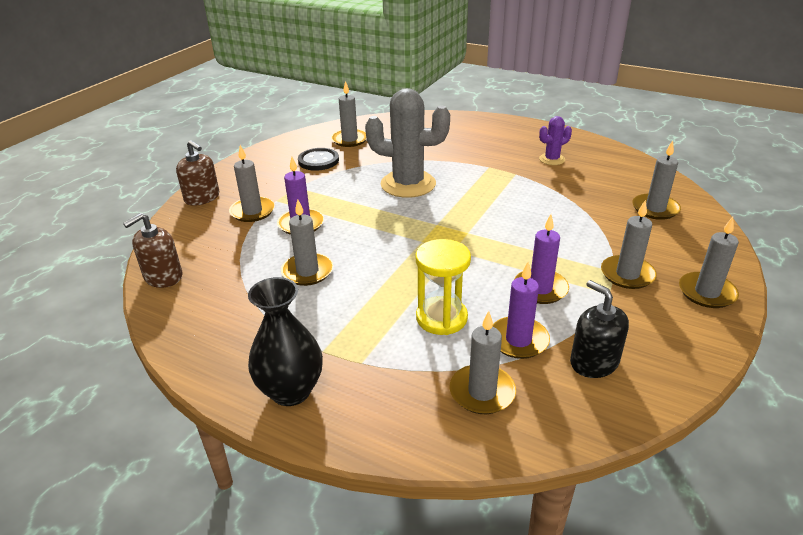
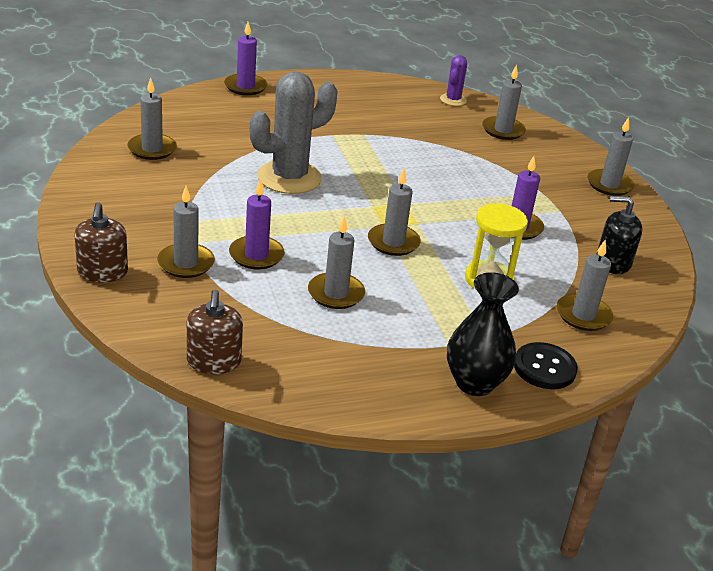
camera: 50 degrees left, 0 degrees up
brown soap dispenser [176,140,219,206] -> brown soap dispenser turned 90 degrees clockwise [75,202,128,283]
black button [298,148,339,171] -> black button moved to [514,342,578,389]
purple candle [492,262,550,359] -> purple candle moved to [224,22,267,95]
purple cactus [539,116,572,165] -> purple cactus moved to [440,55,467,106]
grey candle [601,200,657,289] -> grey candle moved to [368,169,421,256]

